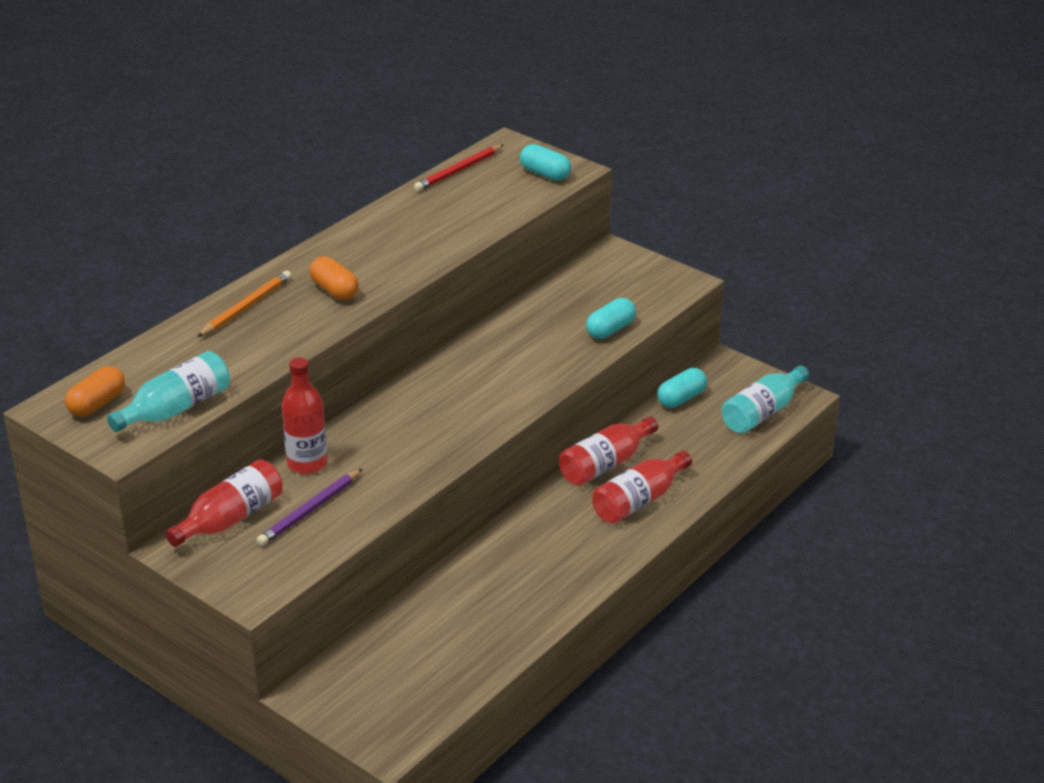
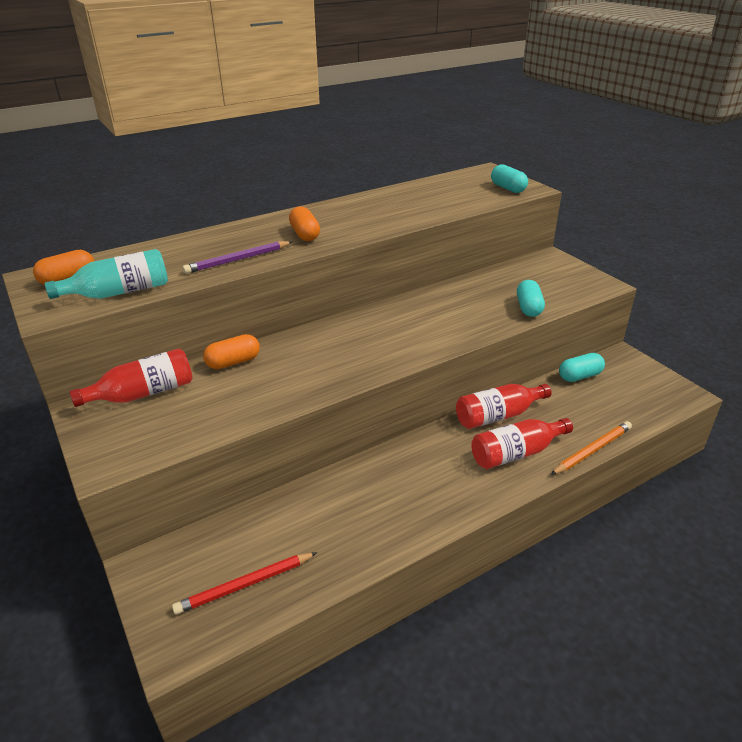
camera: 20 degrees right, 0 degrees up
orange pencil [197,271,292,337] -> orange pencil moved to [551,421,632,475]
purple pencil [256,469,362,546] -> purple pencil moved to [182,241,292,274]
red bottle [282,358,328,474] -> orange capsule [203,334,260,369]
red pencil [414,145,503,191] -> red pencil moved to [172,552,317,615]
turquoise capsule [586,298,636,339] -> turquoise capsule turned 60 degrees counterclockwise [517,280,545,317]
turquoise bottle [722,366,809,434] -> none

